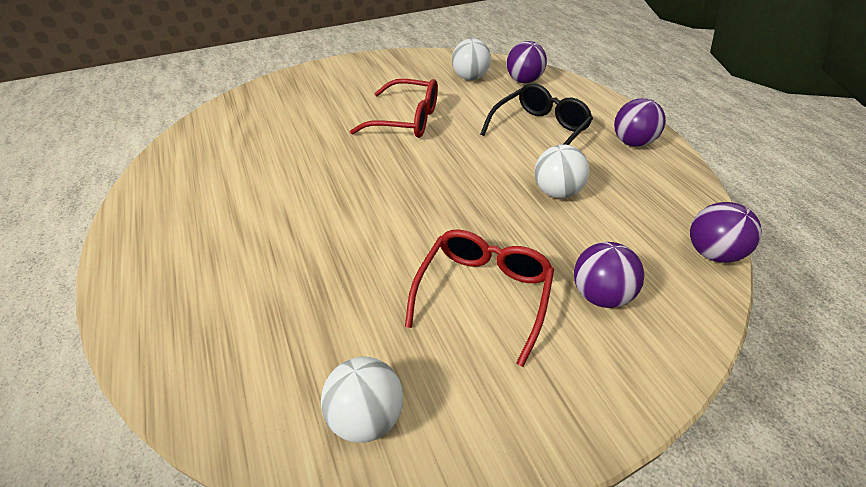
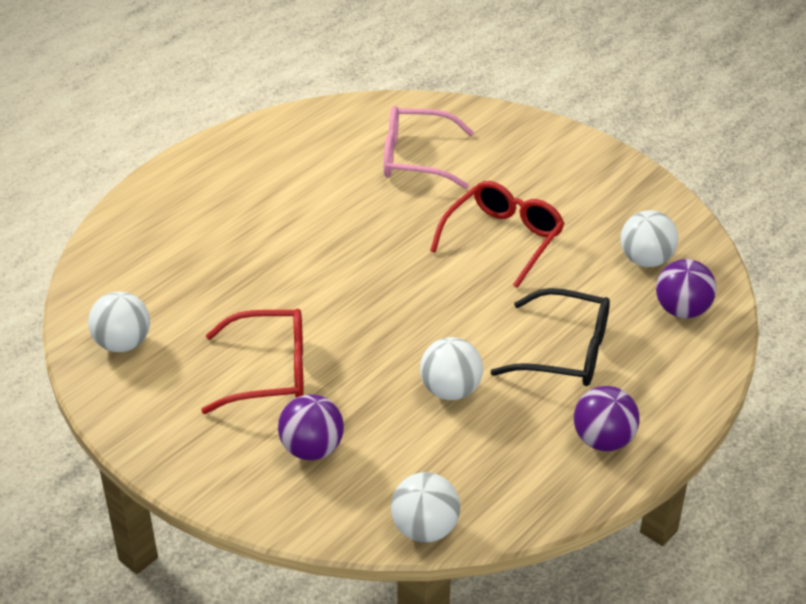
camera: 65 degrees right, 5 degrees down
red glasses [350,79,438,138] -> red glasses turned 135 degrees counterclockwise [430,181,565,288]
purple ball [690,202,762,263] -> white ball [391,472,460,542]
none -> pink glasses [384,106,474,189]

